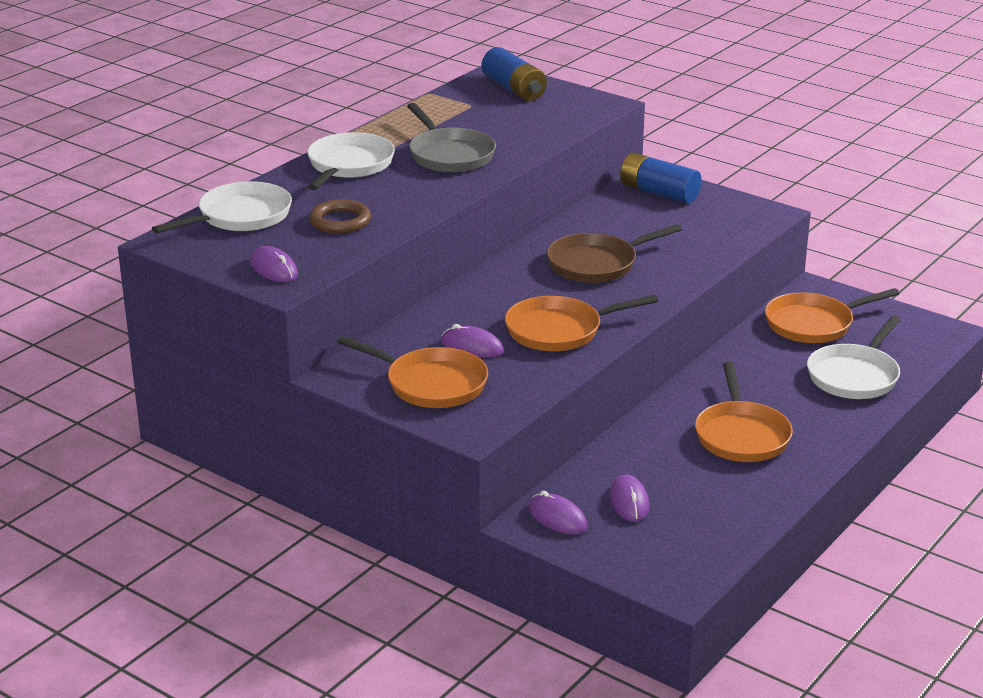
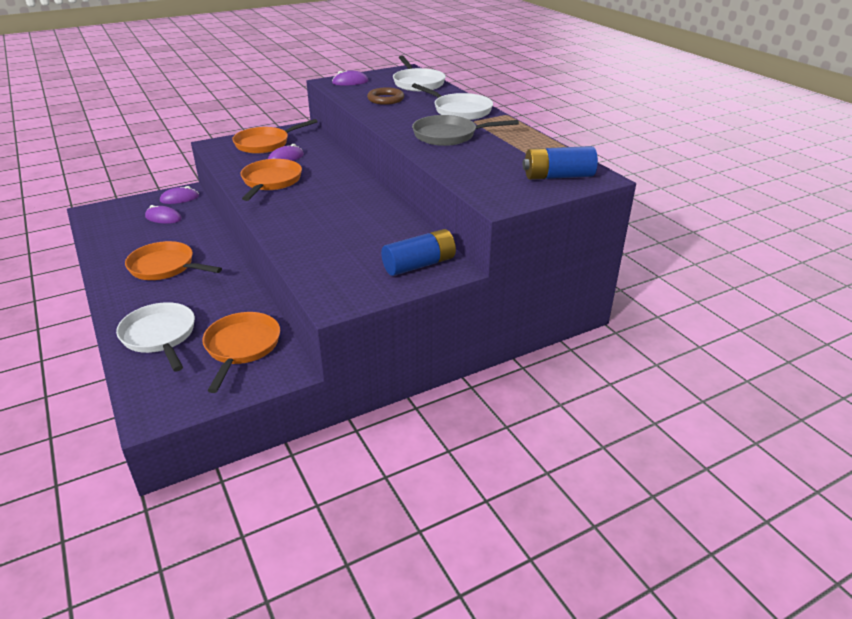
camera: 115 degrees right, 5 degrees up
brown pan [547,224,682,283] -> none

